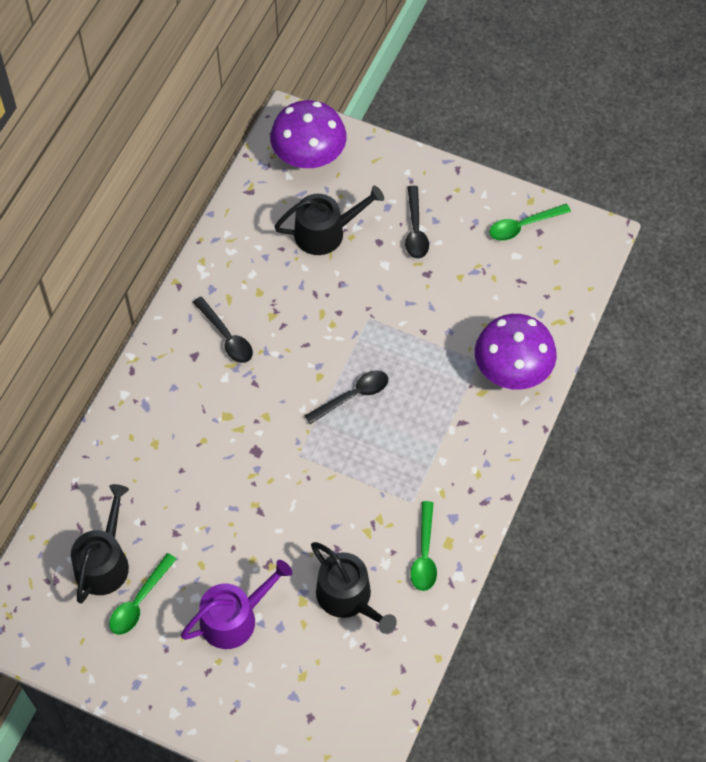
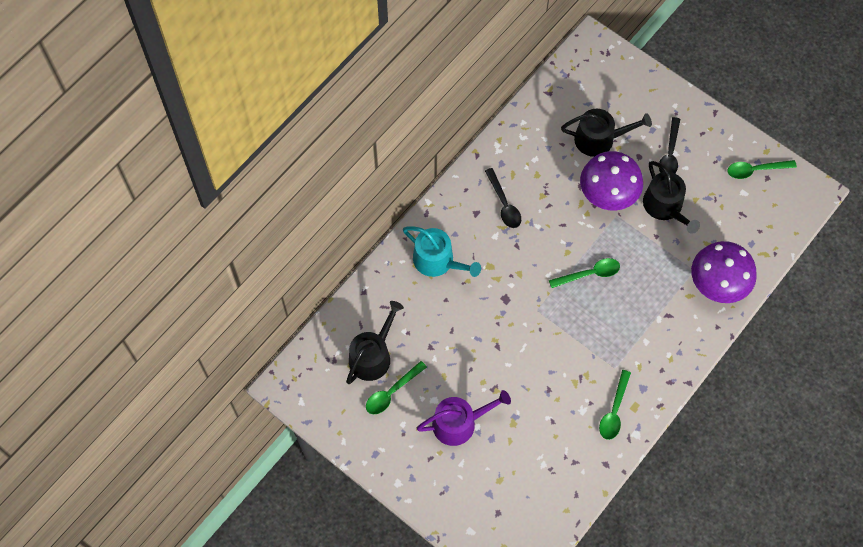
camera: 15 degrees right, 5 degrees up
purple mushroom [270,100,346,168] -> purple mushroom moved to [580,151,643,211]
black spoon [305,370,388,424] -> green spoon [549,258,620,288]
black watering can [311,542,397,634] -> black watering can moved to [643,161,700,234]
none -> turquoise watering can [403,226,481,277]

